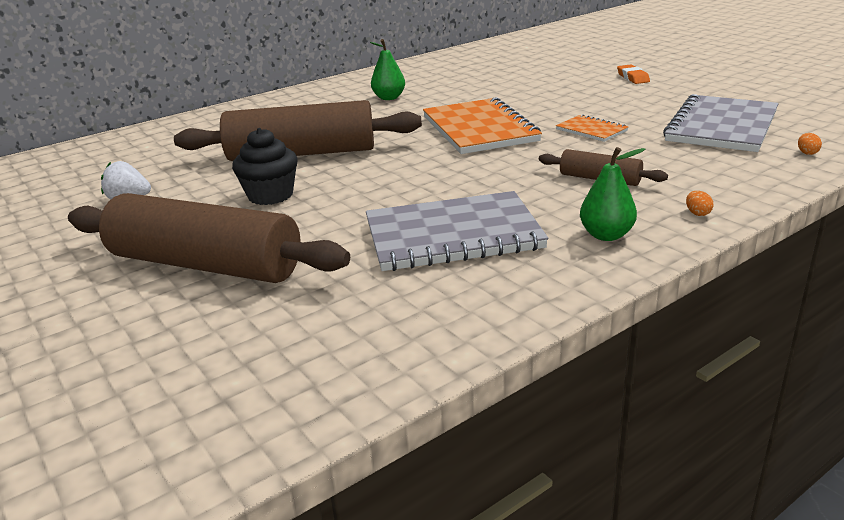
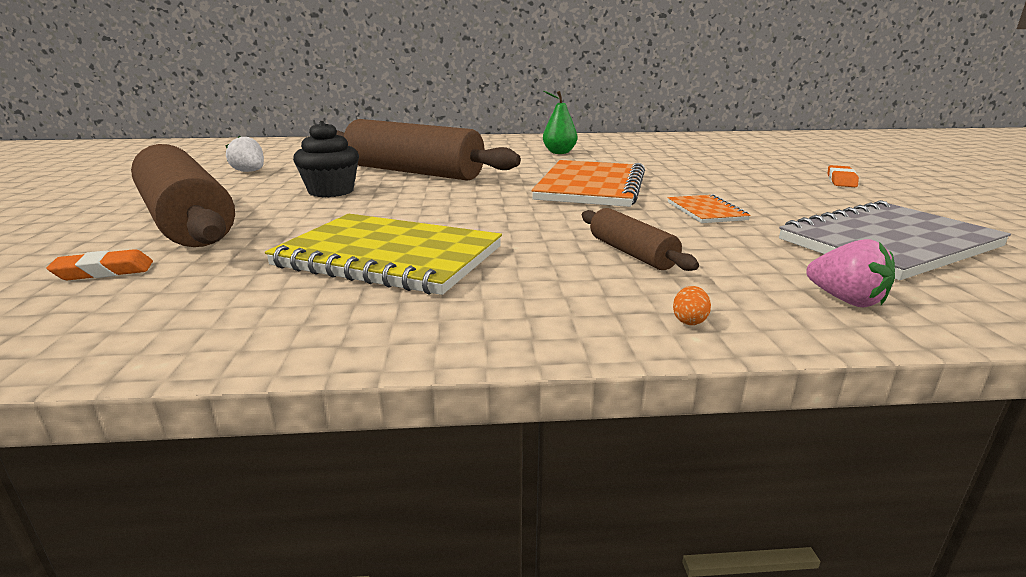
camera: 30 degrees right, 5 degrees down
grey notebook [366,191,548,271] -> yellow notebook [265,214,502,295]
green pear [580,147,646,241] -> none
orange egg [798,133,822,155] -> none
none -> orange eraser [46,249,153,280]
none -> pink strawberry [806,239,895,307]

